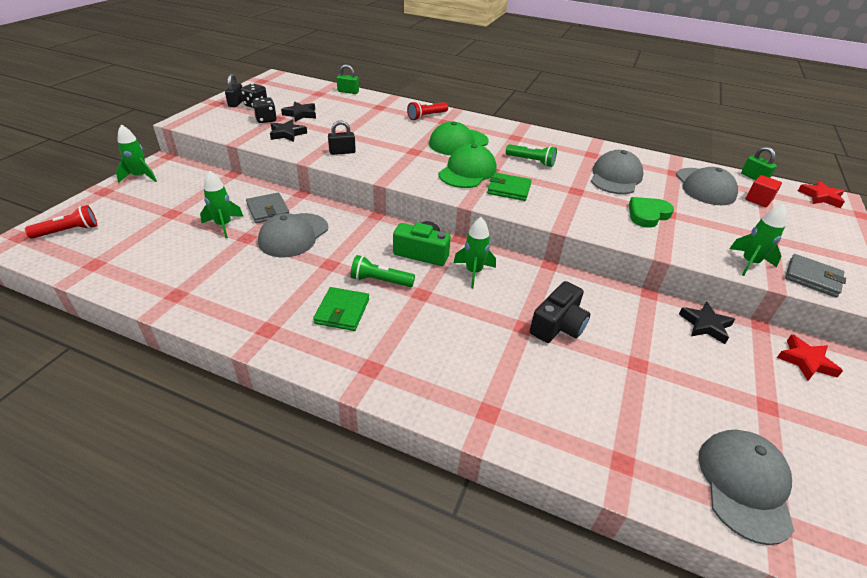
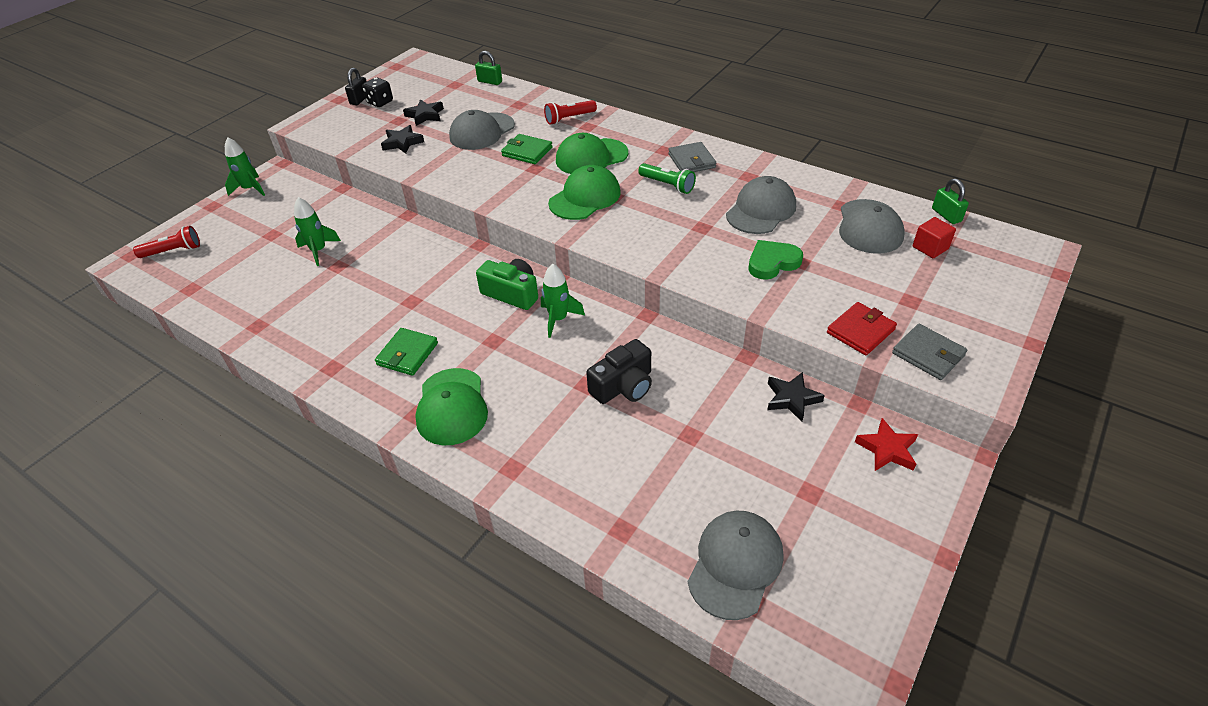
camera: 15 degrees right, 5 degrees up
grey wallet [246,193,289,223] -> grey wallet moved to [668,142,716,172]
black dice [253,97,277,123] -> none
grey cap [258,213,328,258] -> grey cap moved to [449,110,515,150]
black padlock [328,120,356,155] -> none
green flashlight [350,255,415,287] -> none
green wallet [487,172,532,201] -> green wallet moved to [501,134,553,164]
green rocket [729,204,787,276] -> red wallet [827,302,897,356]
red star [798,181,845,208] -> none
none -> green cap [415,368,488,445]

